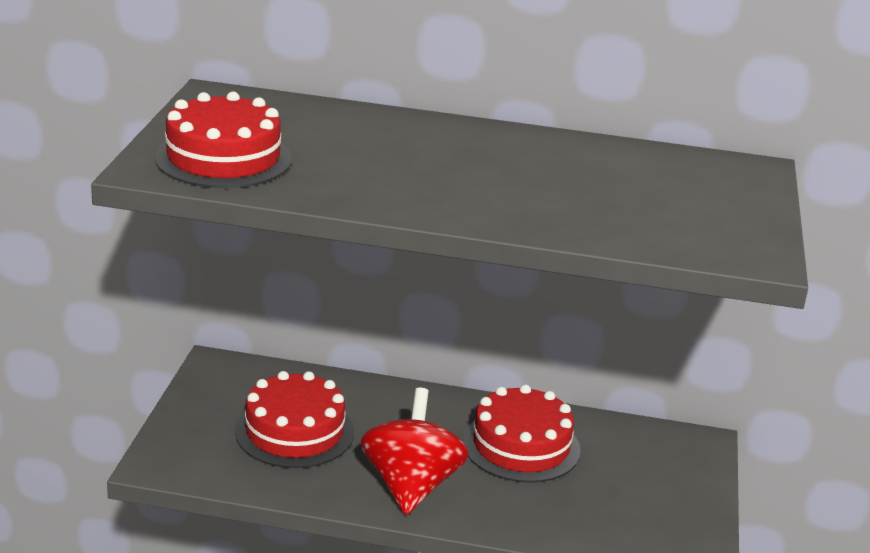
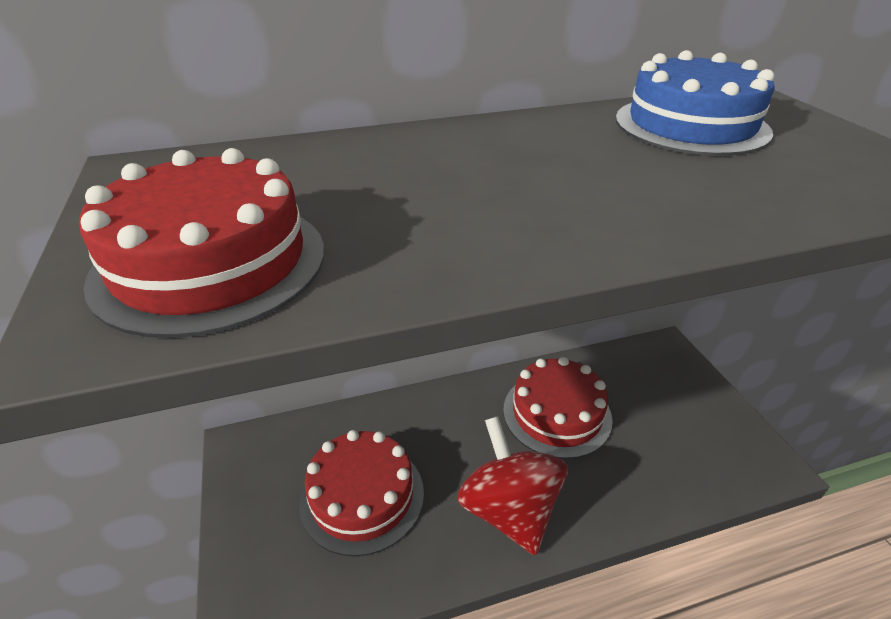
camera: 25 degrees left, 10 degrees up
none -> blue cake [616,50,775,156]

